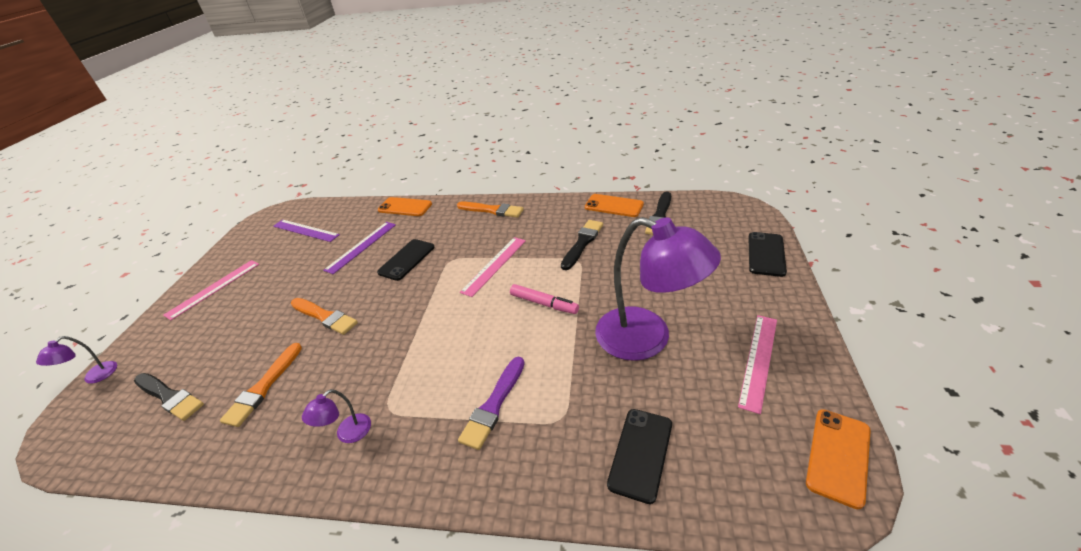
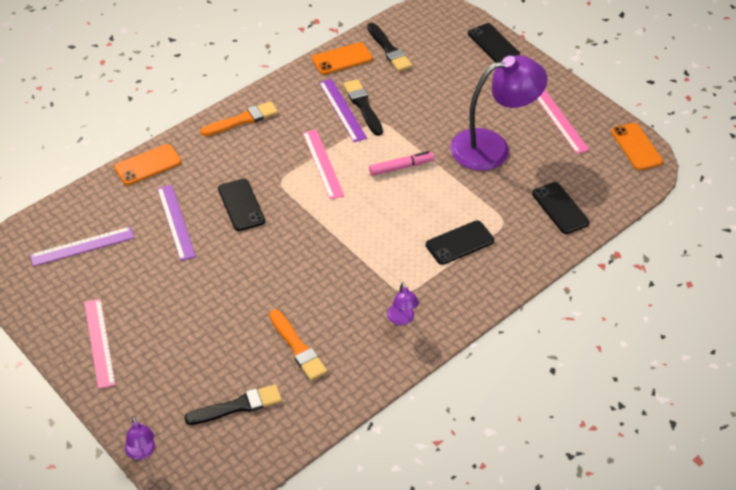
camera: 55 degrees left, 10 degrees up
orange brush [290,298,358,335] -> none
purple brush [458,357,525,450] -> black phone [426,220,494,265]
none -> purple ruler [319,79,367,142]

